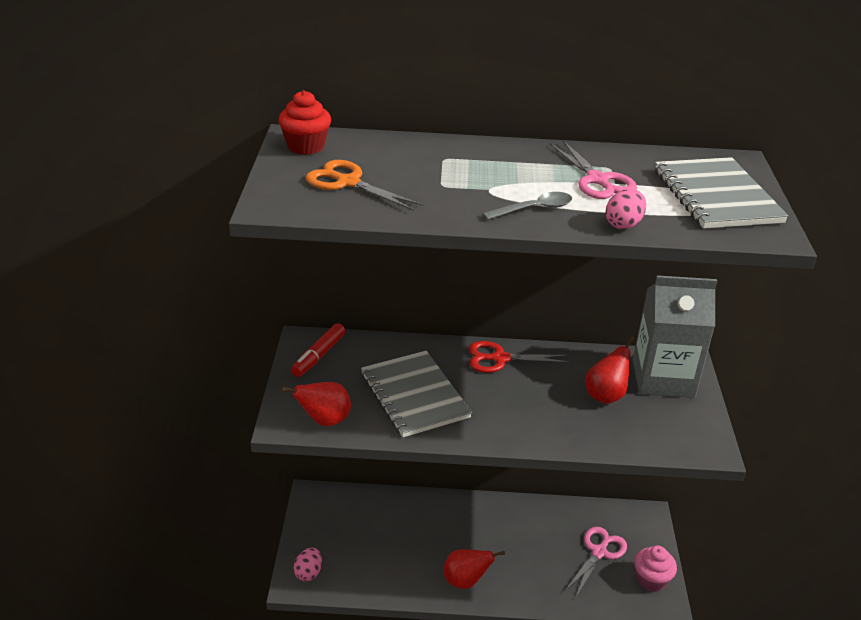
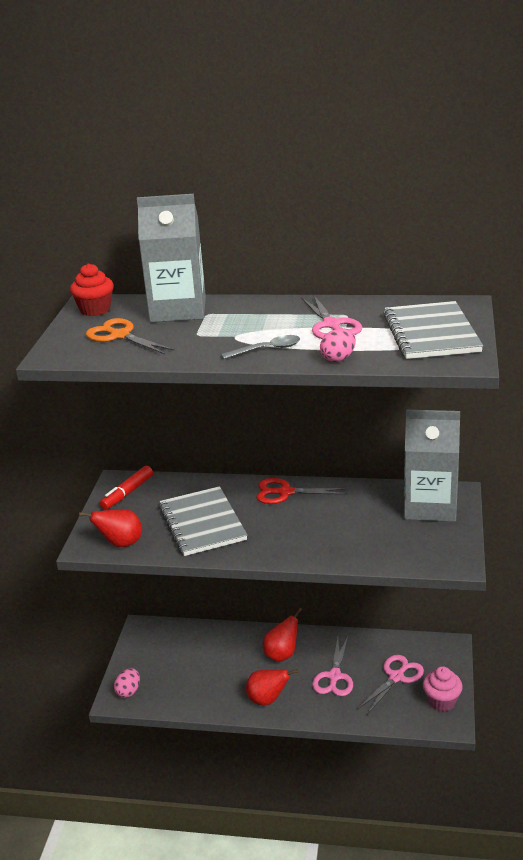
camera: 10 degrees right, 5 degrees down
red pear [585,336,635,404] -> red pear moved to [263,608,302,662]
none -> grey carton [137,194,206,322]
none -> pink scissors [312,636,353,696]

